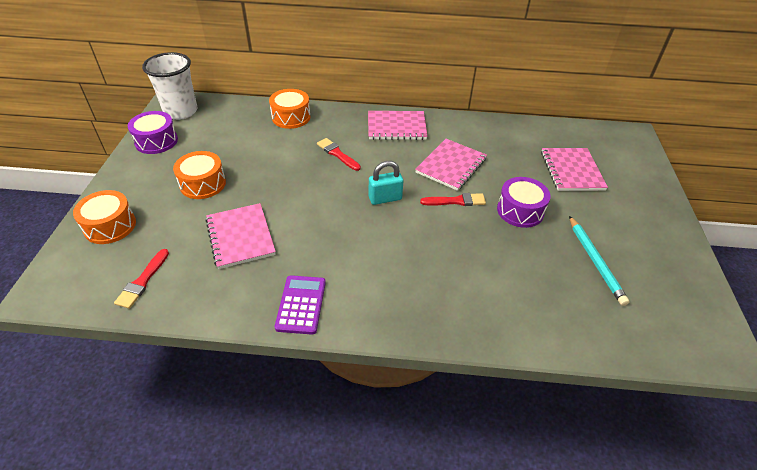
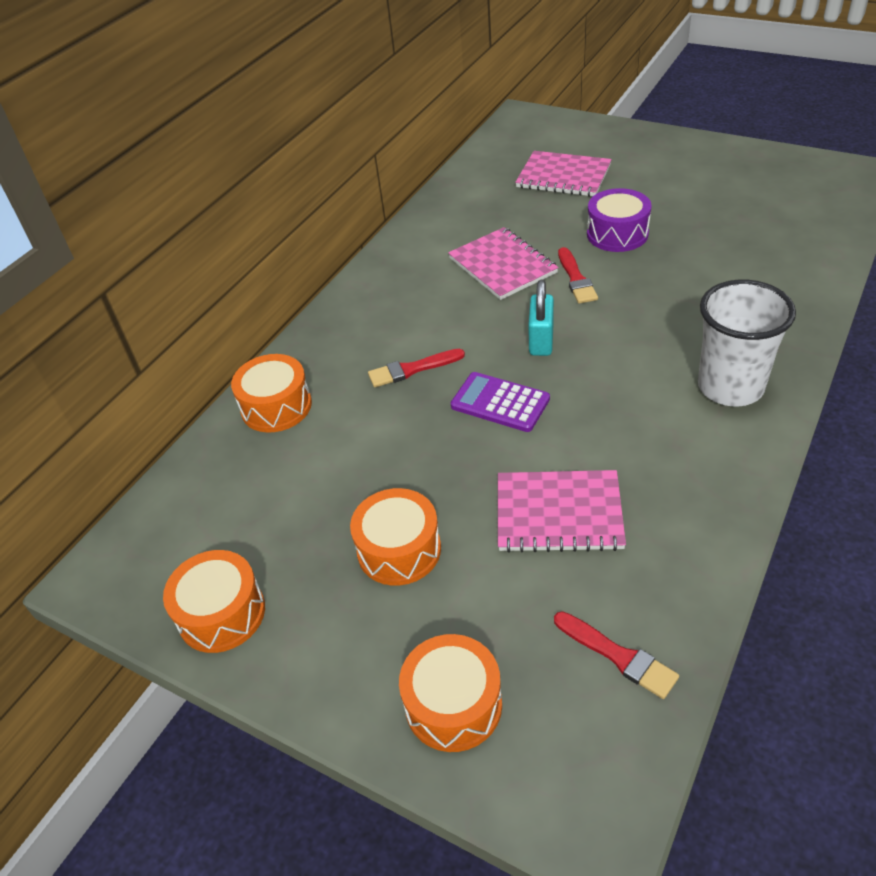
camera: 60 degrees left, 0 degrees up
purple drum [128,111,178,154] -> orange drum [163,550,265,653]
white cup [142,52,197,120] -> white cup moved to [698,280,796,406]
purple calculator [275,275,326,335] -> purple calculator moved to [451,372,550,432]
pink notebook [368,111,428,140] -> none
red brush [420,193,486,206] -> red brush turned 150 degrees clockwise [558,247,598,304]
turquoise pencil [569,216,629,306] -> none

